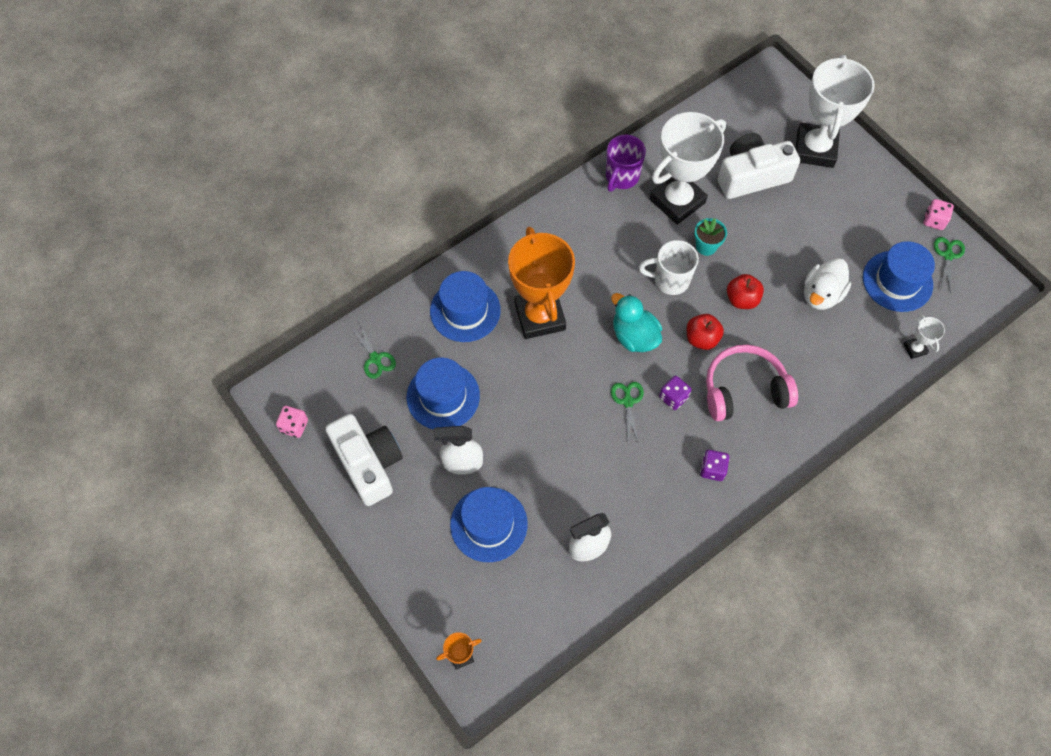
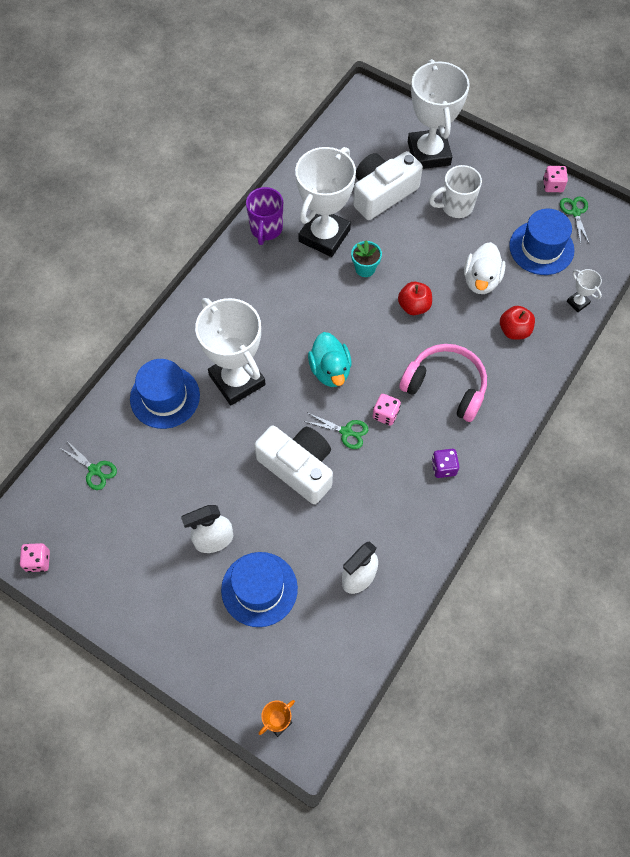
camera: 20 degrees left, 0 degrees up
white camera [325,414,403,506] -> white camera moved to [254,425,333,504]
blue hat [407,357,480,429] -> none
orange trophy [508,227,575,339] -> white trophy [195,298,266,405]
turquoise duck [611,293,662,352] -> turquoise duck turned 135 degrees counterclockwise [308,332,351,387]
green scissors [611,382,644,444] -> green scissors turned 135 degrees clockwise [303,413,368,449]
white mug [639,240,699,295] -> white mug moved to [429,165,482,218]
purple dice [659,376,691,410] -> pink dice [372,394,401,426]
red apple [687,314,724,350] -> red apple moved to [500,306,535,340]
pink headphones [706,345,798,421] -> pink headphones turned 60 degrees clockwise [399,344,487,422]

